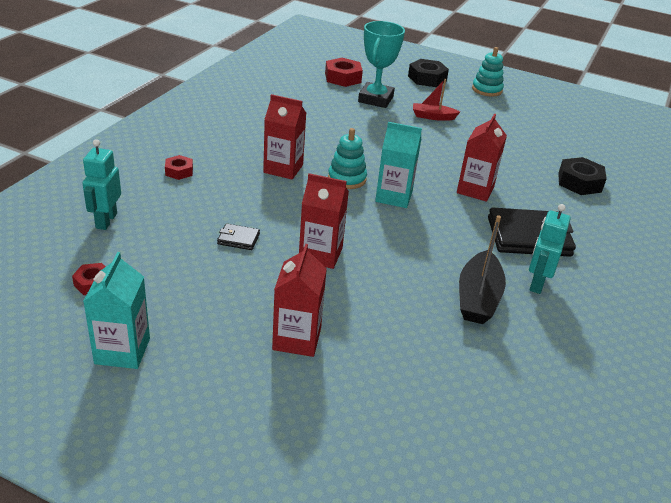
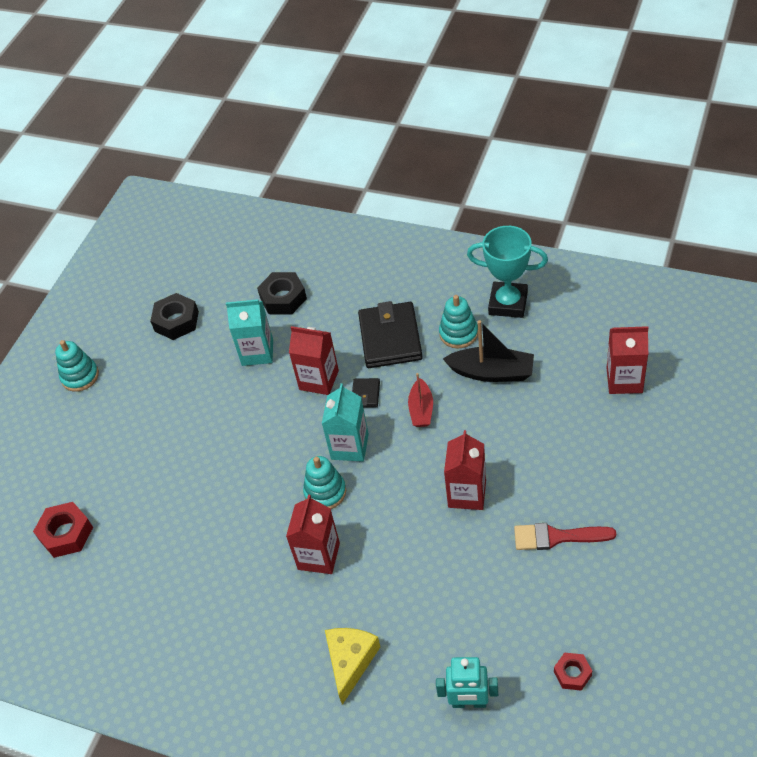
camera: 85 degrees left, 15 degrees up
turquoise carton [83,252,150,369] -> turquoise carton moved to [226,299,273,366]
red nut [165,155,193,180] -> yellow cheese [325,628,380,705]
black wallet [217,223,260,250] -> black wallet moved to [352,378,380,407]
red carton [272,244,327,357] -> red carton moved to [606,326,648,394]
turquoise trophy [358,21,405,108] -> turquoise trophy moved to [467,226,548,318]
black nut [408,59,449,87] -> black nut moved to [150,293,199,340]
red boat [413,79,460,121] -> red boat moved to [408,373,433,427]
turquoise robot [529,204,571,294] -> turquoise stacking toy [439,295,478,348]
none -> red brush [514,523,616,550]

